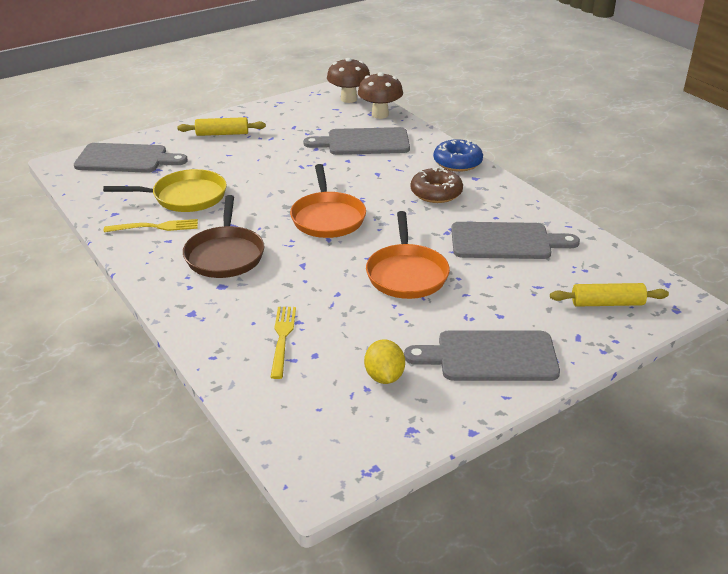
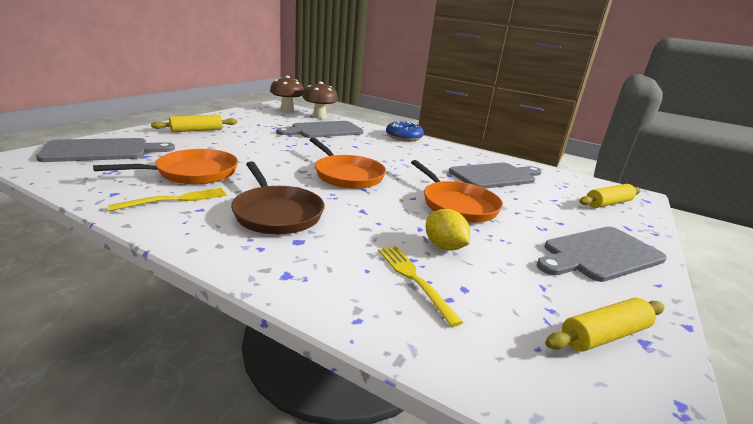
camera: 30 degrees left, 10 degrees down
yellow pan [103,169,227,212] -> orange pan [93,149,238,184]
yellow lemon [364,339,405,384] -> yellow lemon moved to [426,209,470,251]
brown donut [411,167,463,203] -> none
none -> yellow rolling pin [545,298,665,352]

